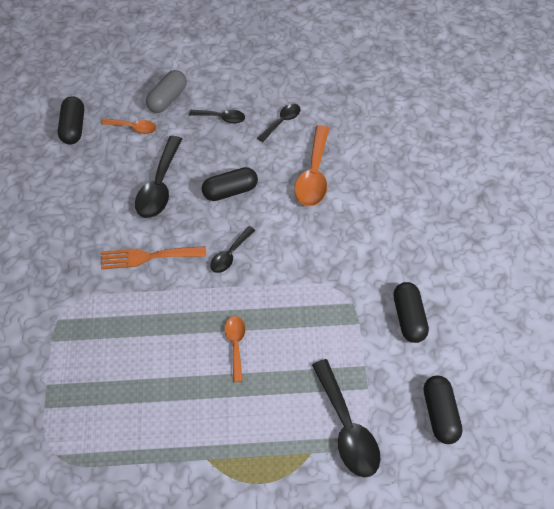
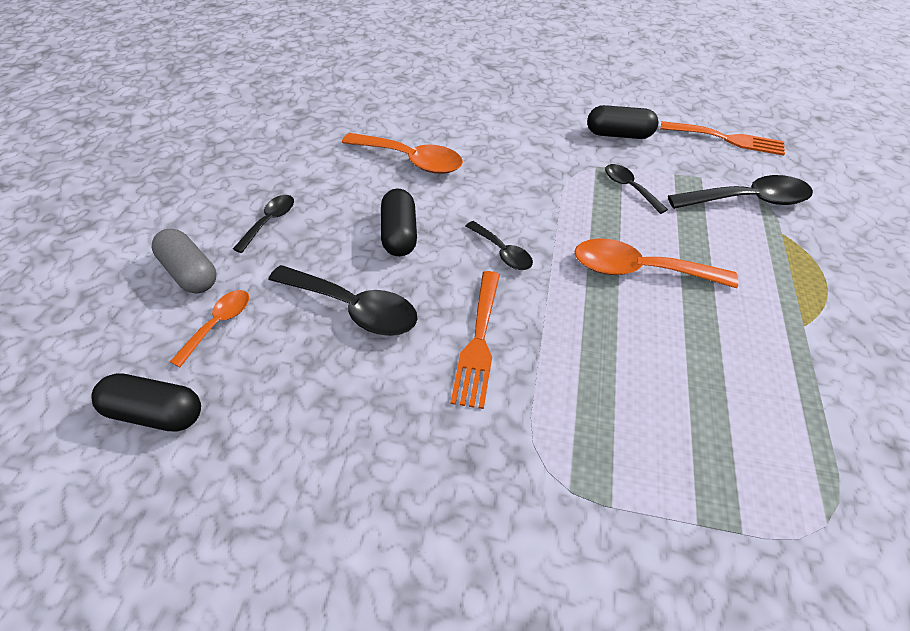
camera: 75 degrees left, 10 degrees down
orange spoon [225,316,245,382] -> orange spoon [574,238,738,288], size x1.74
black spoon [258,104,300,142] -> black spoon moved to [605,164,668,214]
black capsule [424,375,463,444] -> orange fork [660,121,785,156]

